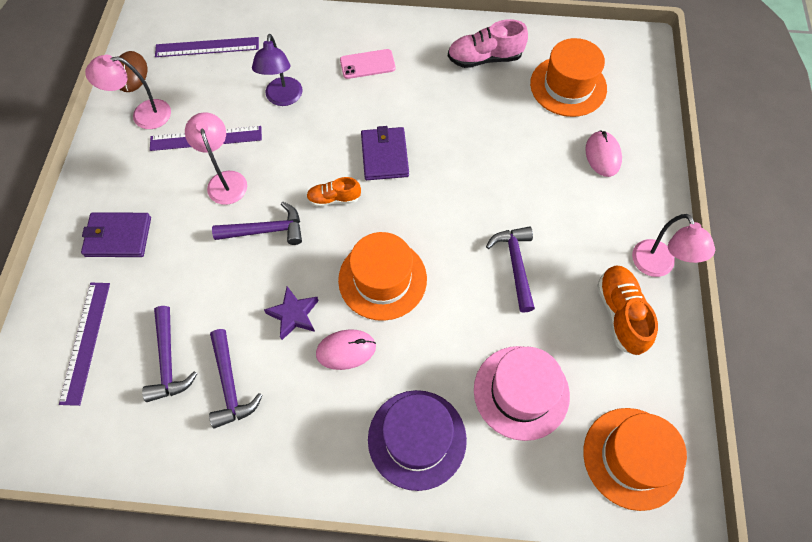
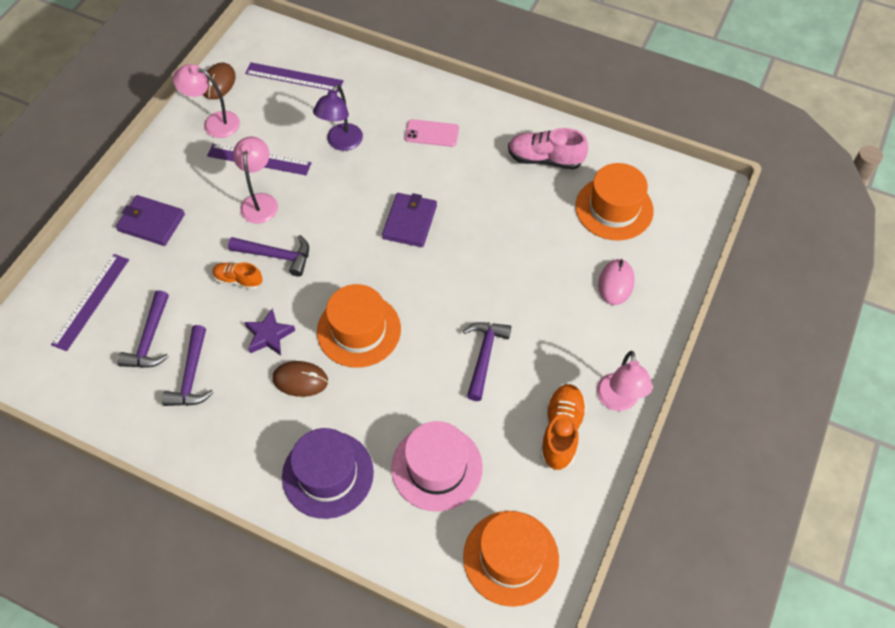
camera: 20 degrees right, 5 degrees down
orange shoe [306,177,361,207] -> orange shoe moved to [212,262,263,290]
pink mouse [316,329,376,370] -> brown mouse [272,361,328,397]

